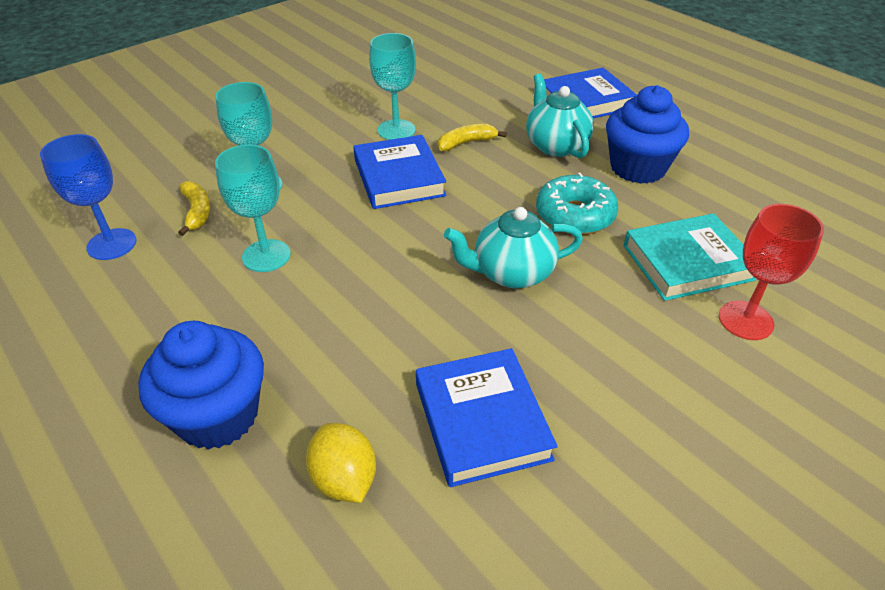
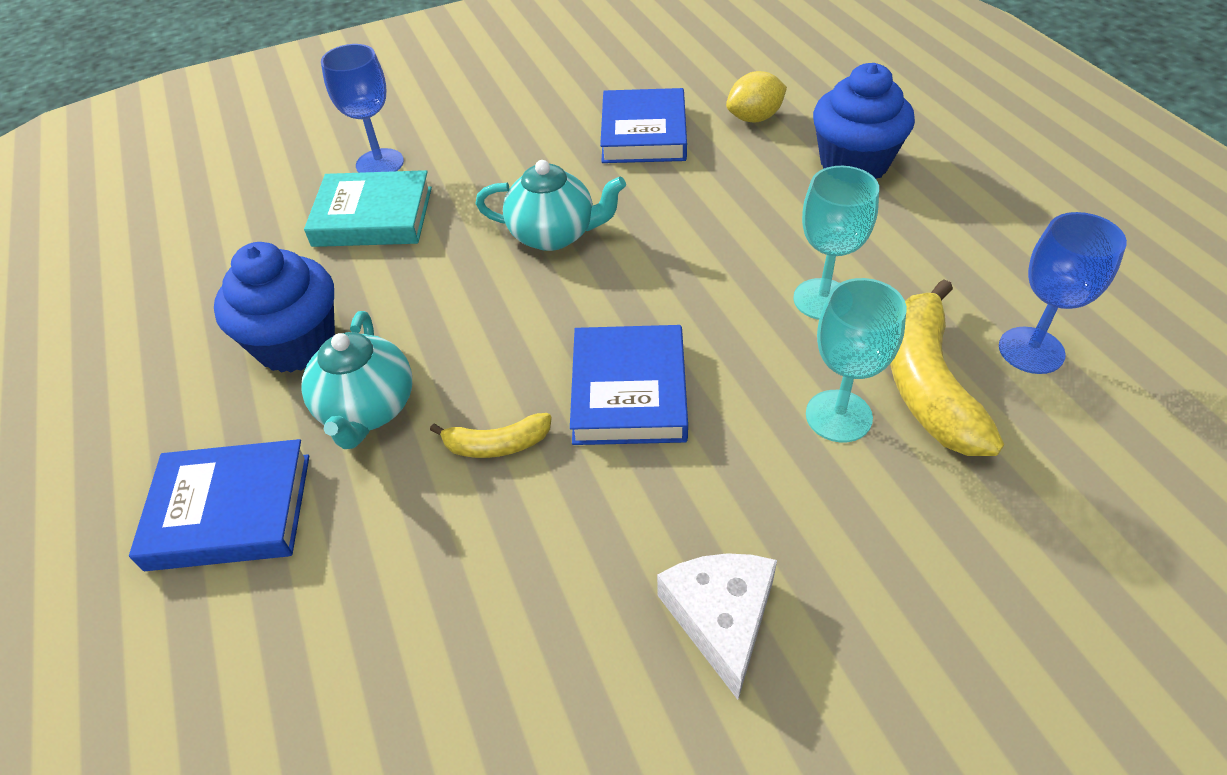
camera: 160 degrees left, 5 degrees up
yellow banana [178,181,210,236] -> yellow banana [890,279,1004,456], size x1.90
yellow lemon [306,423,376,503] -> yellow lemon turned 75 degrees clockwise [726,71,787,123]
turquoise goblet [369,33,416,140] -> none
turquoise donut [536,173,618,235] -> none
red goblet [719,204,824,340] -> blue goblet [321,44,404,173]
none -> white cheese [657,553,777,700]

